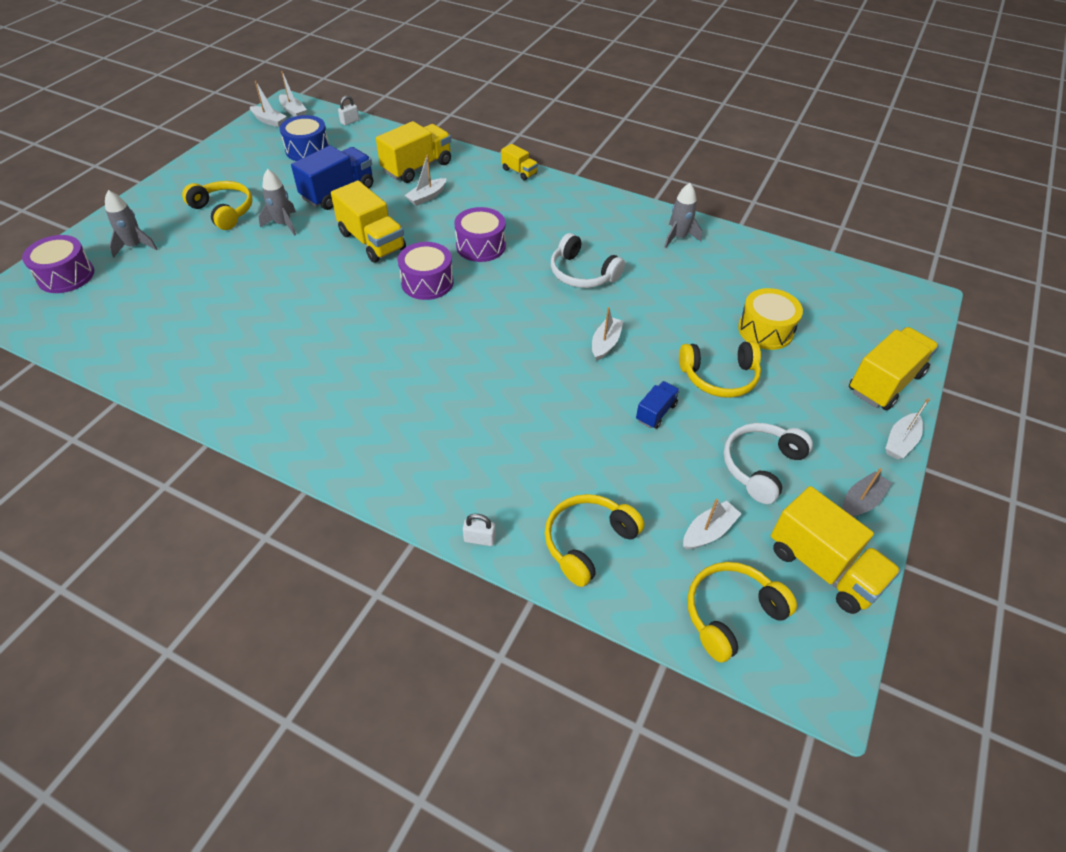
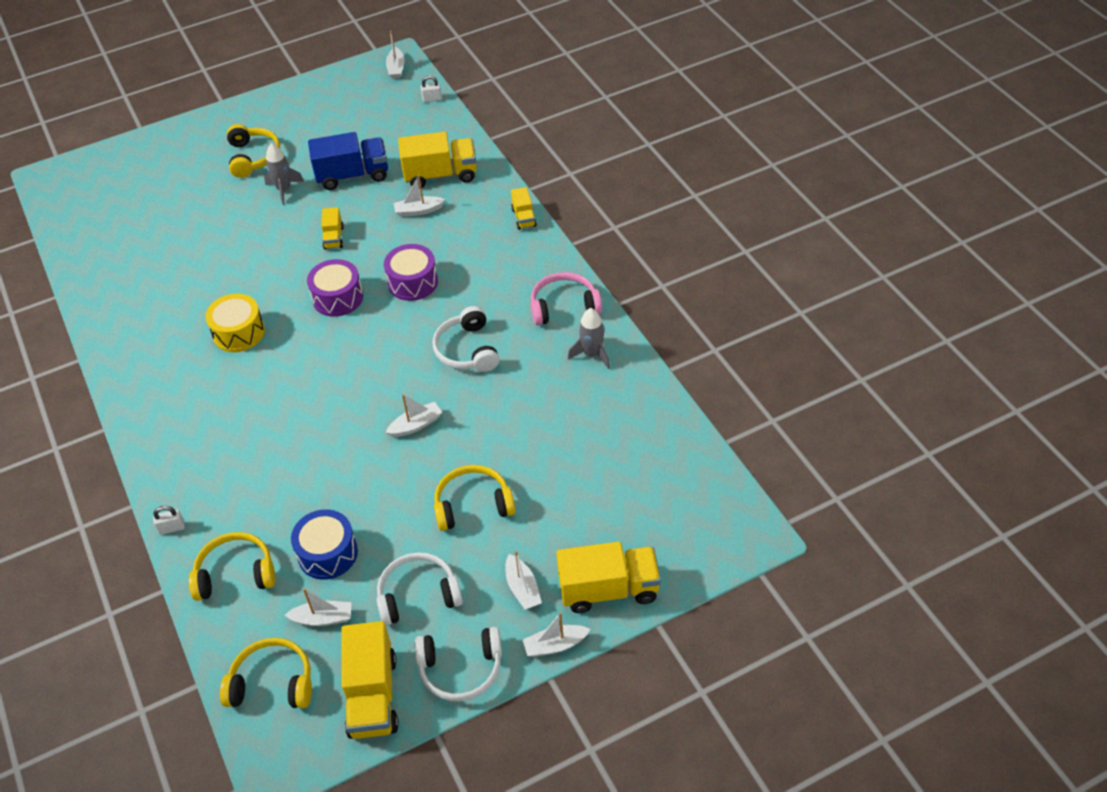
camera: 40 degrees right, 0 degrees up
purple drum [22,235,94,293] -> none
grey rocket [105,190,157,258] -> none
white boat [250,81,287,127] -> white boat moved to [506,551,542,610]
blue drum [280,115,329,161] -> blue drum moved to [291,509,358,580]
yellow truck [331,181,406,263] -> yellow truck [321,207,344,249], size x0.52
white padlock [463,514,496,546] -> white padlock turned 60 degrees counterclockwise [153,506,185,535]
blue truck [636,381,680,429] -> none
yellow headphones [679,341,761,398] -> yellow headphones turned 135 degrees clockwise [434,465,515,531]
yellow drum [738,288,803,350] -> yellow drum moved to [205,294,265,352]
grey boat [842,468,892,517] -> white headphones [414,627,502,701]
none -> pink headphones [531,272,602,325]

